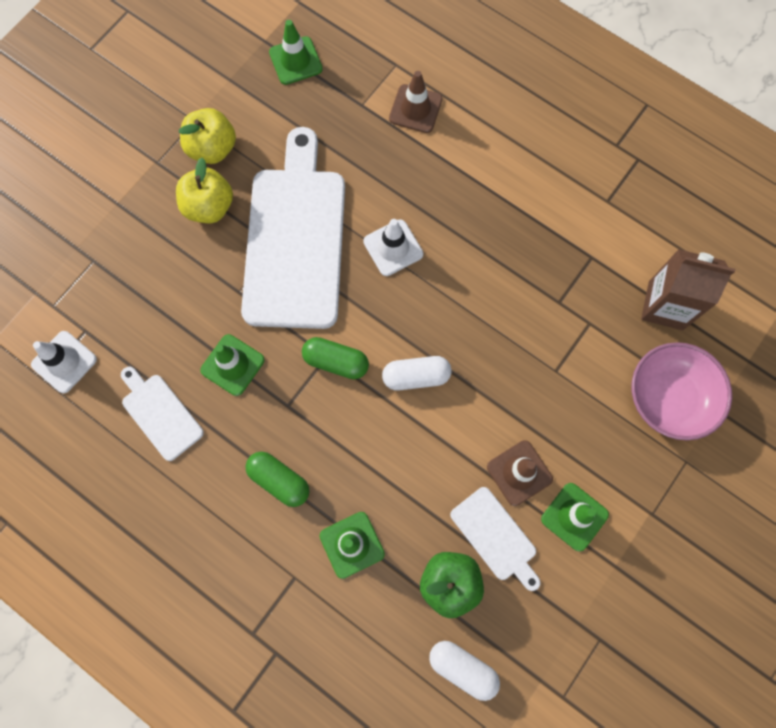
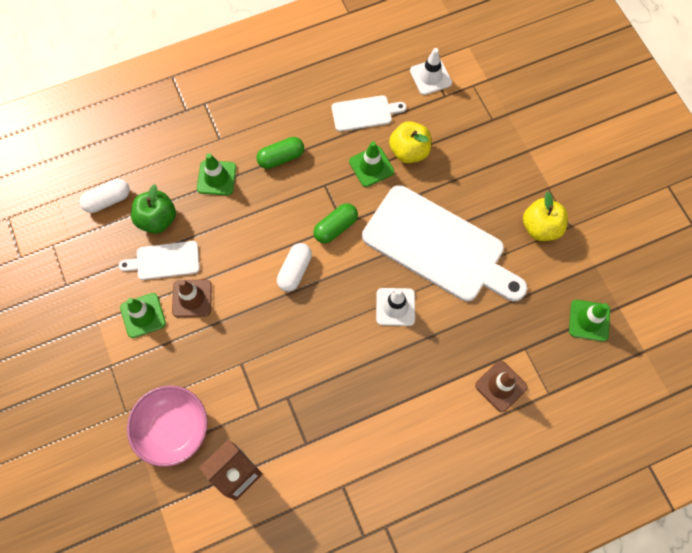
camera: 120 degrees right, 5 degrees down
yellow apple [176,158,233,223] -> yellow apple moved to [389,121,431,163]

